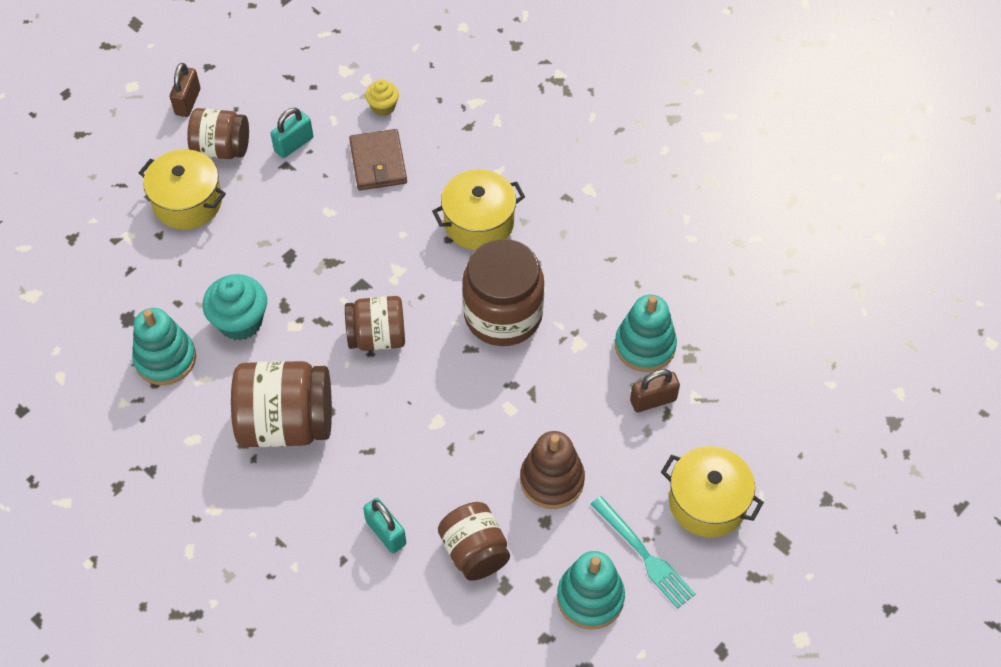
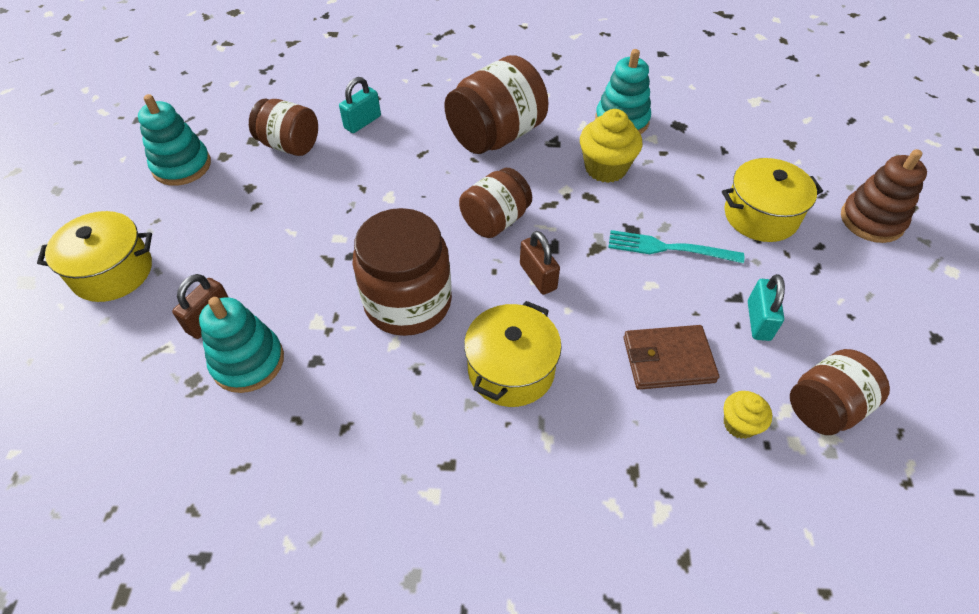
camera: 140 degrees right, 5 degrees down
brown padlock [170,63,200,117] -> brown padlock moved to [520,231,560,295]
brown jar [187,108,249,159] -> brown jar moved to [790,349,890,435]
turquoise cupcake [203,274,267,341] -> yellow cupcake [580,109,642,183]
brown wallet [349,129,407,190] -> brown wallet turned 45 degrees counterclockwise [624,325,719,390]
turquoise padlock [363,498,406,553] -> turquoise padlock turned 60 degrees counterclockwise [339,77,381,133]
brown stacking toy [520,431,585,509] -> brown stacking toy moved to [841,149,927,243]
turquoise fork [591,496,695,609] -> turquoise fork moved to [608,230,744,263]

